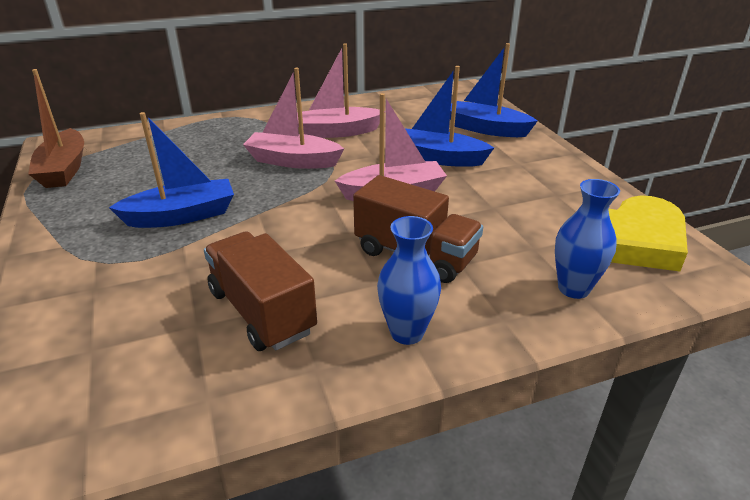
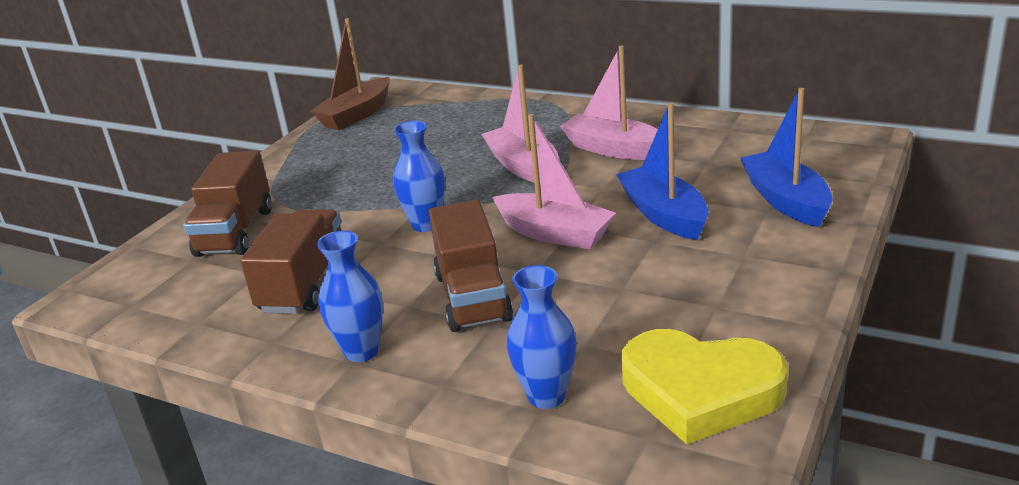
camera: 50 degrees right, 5 degrees down
blue boat [109,112,234,228] -> none
none -> brown truck [183,151,272,257]
none -> blue vase [393,121,445,232]

